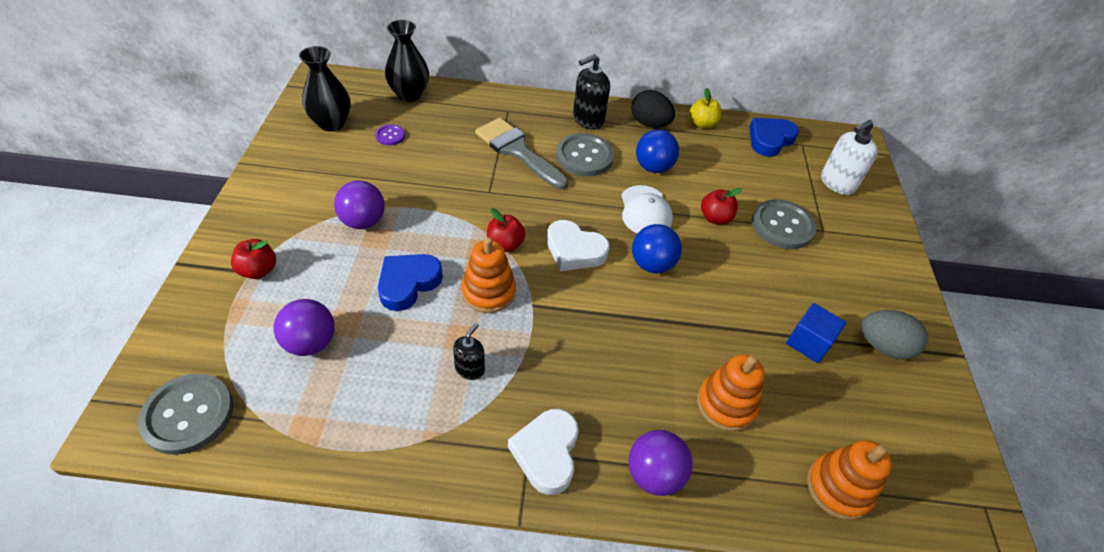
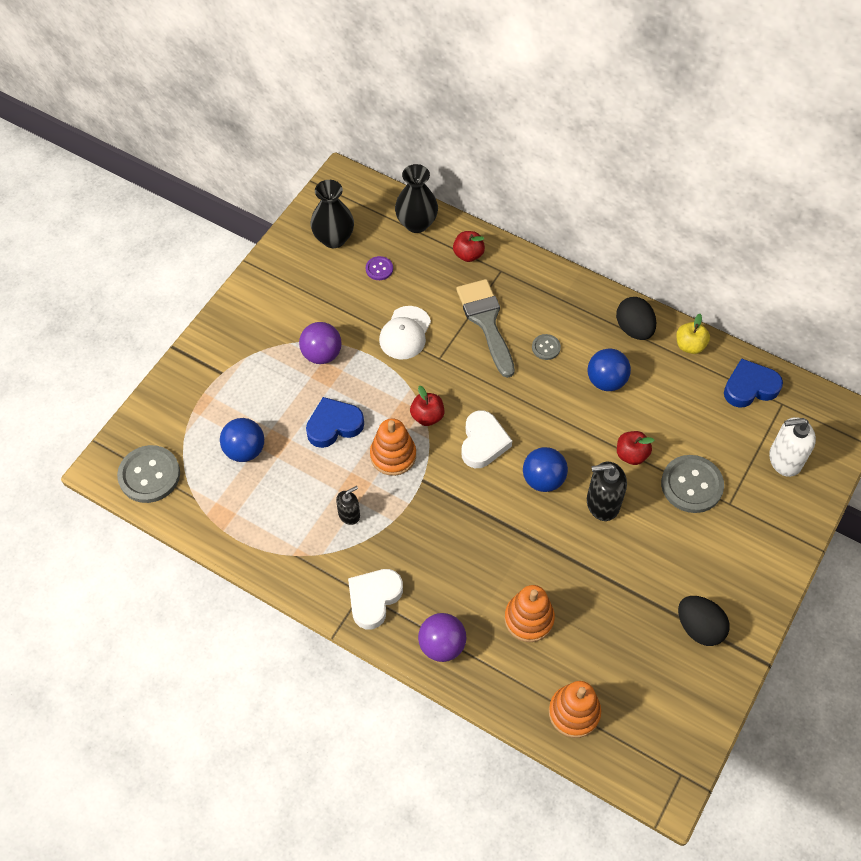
camera: 30 degrees right, 10 degrees up
red apple [231,239,276,279] -> red apple moved to [453,231,485,262]
purple ball [274,299,335,356] -> blue ball [220,418,264,462]
white heart [547,220,610,271] -> white heart turned 135 degrees counterclockwise [461,410,512,468]
grey button [556,133,614,176] -> grey button [532,334,561,360], size x0.50
black soap dispenser [573,54,610,130] -> black soap dispenser moved to [587,462,627,521]
white cap [621,185,673,233] -> white cap moved to [379,306,431,359]
blue cube [786,303,846,363] -> none
grey egg [861,310,928,359] -> black egg [678,596,730,646]

